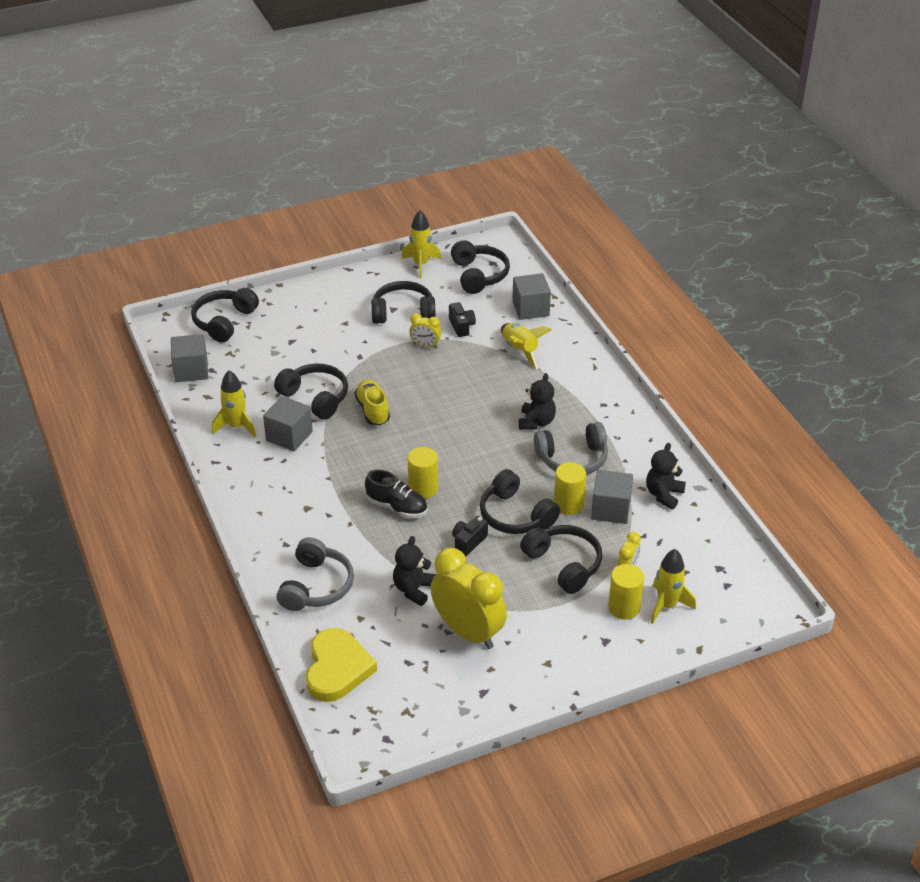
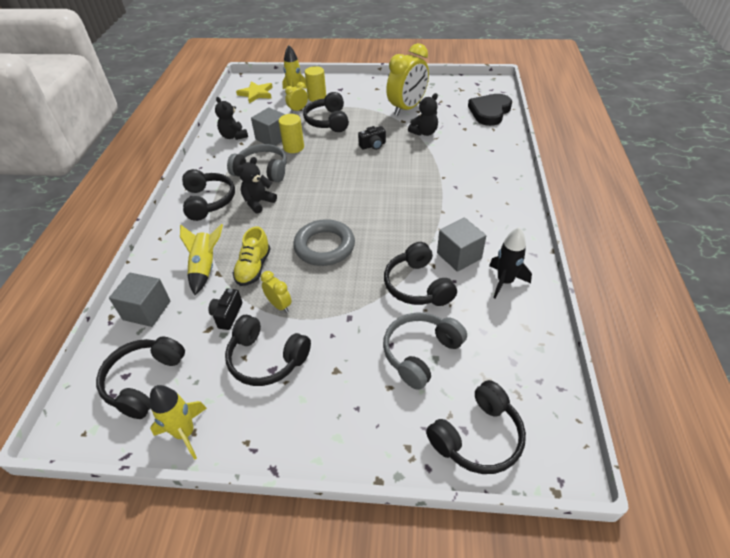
camera: 150 degrees left, 5 degrees up
grey cube [171,334,208,382] -> none
yellow rocket [212,370,256,437] -> black rocket [489,227,532,299]
grey headphones [276,537,354,611] -> grey headphones moved to [383,313,467,390]
yellow heart [306,628,377,702] -> black heart [468,94,512,126]
yellow shoe [354,379,390,425] -> yellow shoe moved to [233,226,271,286]
black shoe [365,469,427,518] -> none
yellow cylinder [408,447,438,499] -> none
yellow clock [430,548,507,649] -> yellow clock turned 120 degrees counterclockwise [386,43,429,116]
black headphones [480,469,560,534] -> black headphones moved to [182,169,235,221]
black teddy bear [646,443,686,510] -> black teddy bear turned 90 degrees clockwise [215,97,248,140]
none -> yellow star [236,81,273,104]
none -> grey ring [293,219,355,266]

